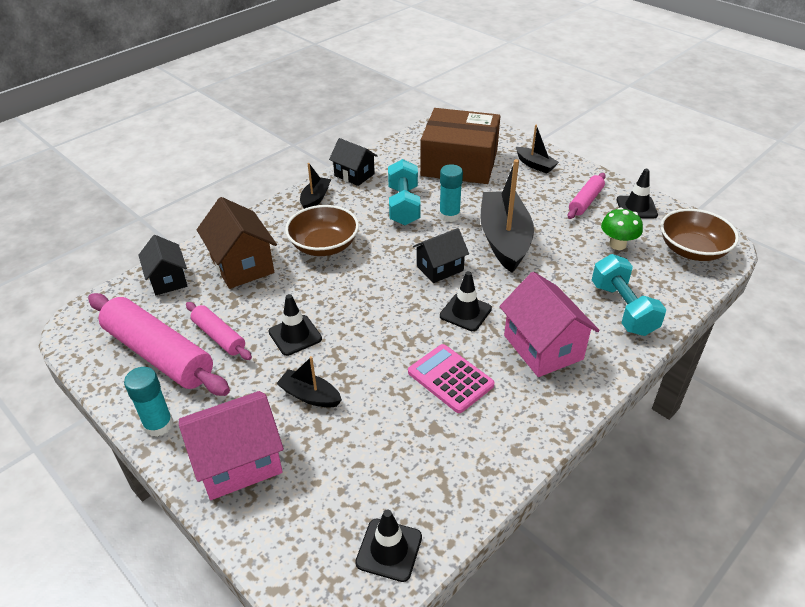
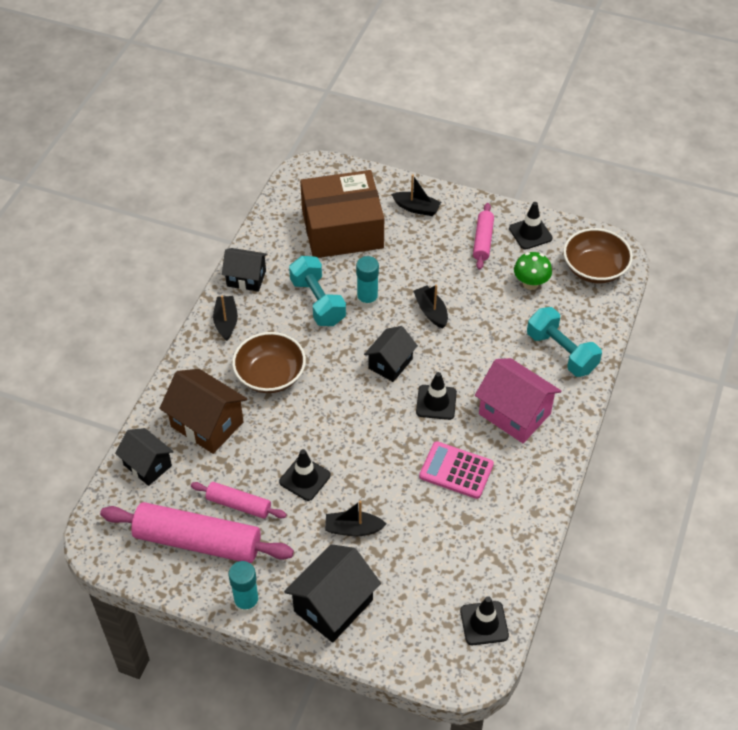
camera: 25 degrees left, 10 degrees up
pink house [179,391,284,500] -> black house [284,544,381,643]
black boat [480,159,534,273] -> black boat [413,284,448,328], size x0.49

